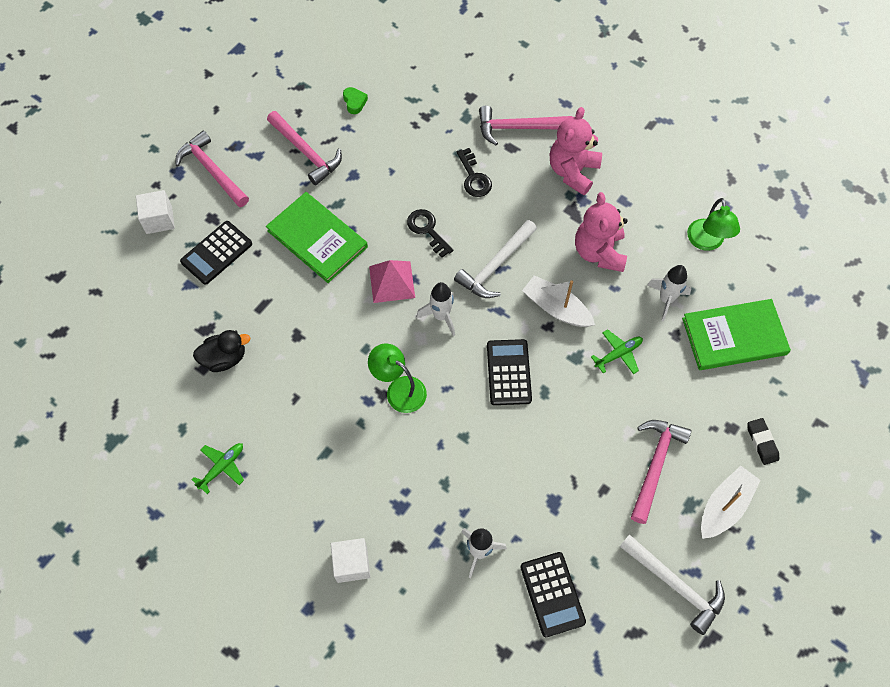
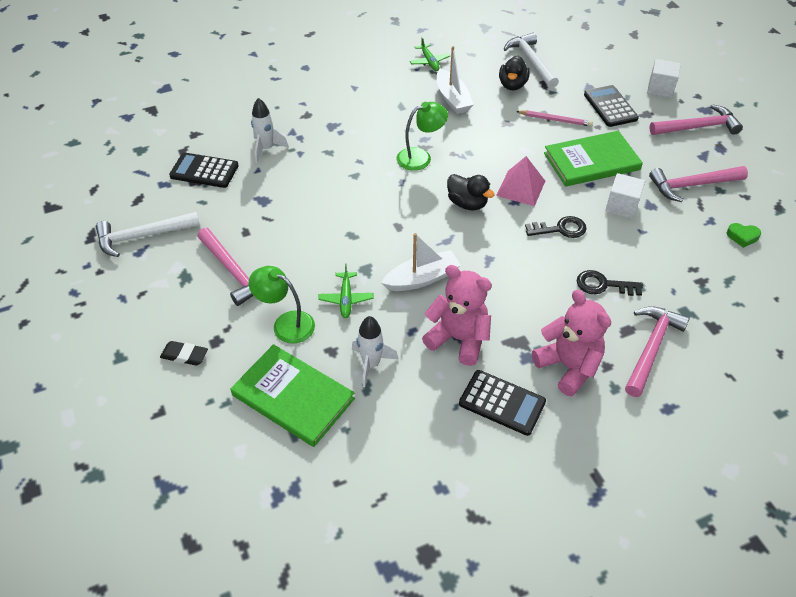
camera: 120 degrees right, 15 degrees down
white cube [331,538,370,583] -> white cube moved to [605,173,645,219]
white rocket [417,282,455,336] -> black duck [447,174,495,211]
white hammer [454,220,537,298] -> white hammer moved to [504,33,559,88]
black calculator [487,339,532,405] -> black calculator moved to [459,370,546,436]
green book [682,299,791,370] -> green book turned 75 degrees counterclockwise [231,344,355,447]
green lamp [687,198,740,251] -> green lamp moved to [249,266,315,344]
white boat [701,466,761,539] -> white boat moved to [437,46,474,114]
none -> pink pencil [516,110,593,127]

